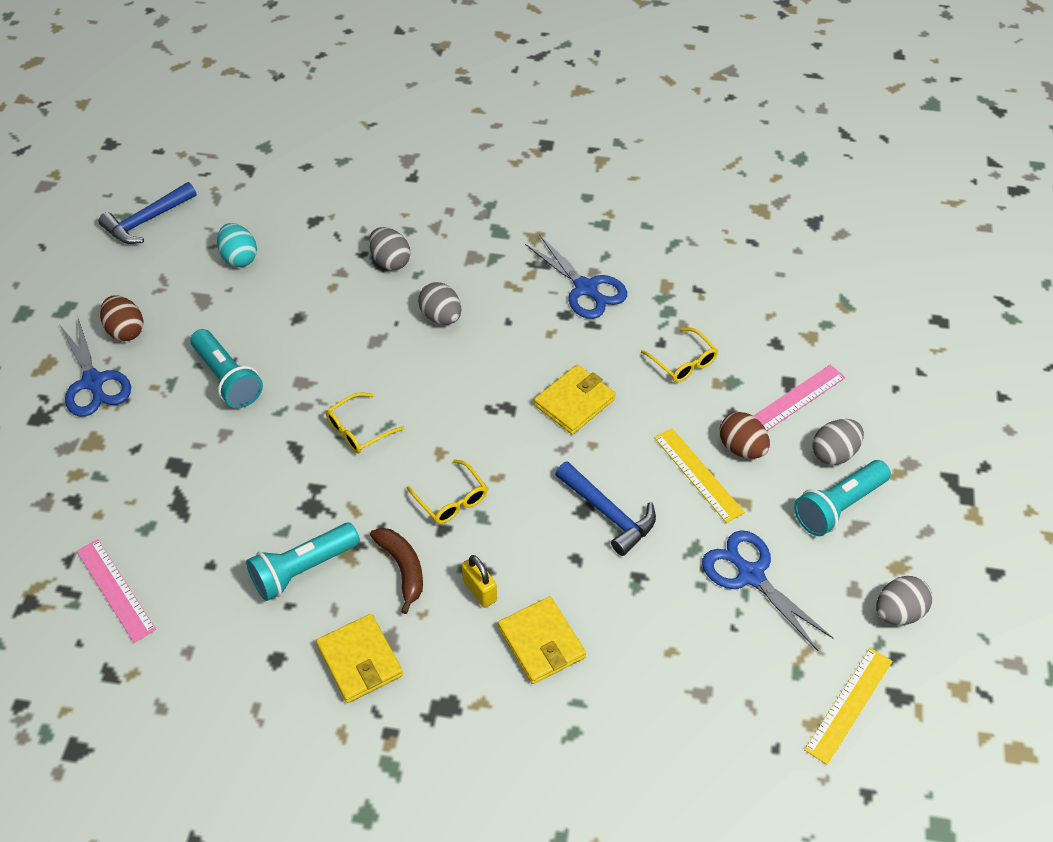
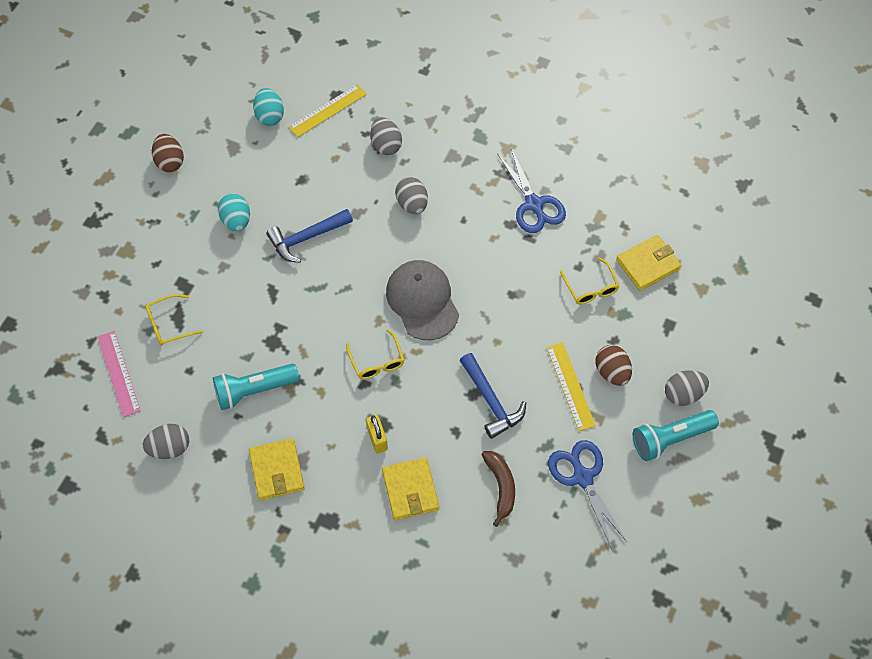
camera: 15 degrees right, 10 degrees up
blue scissors [59,318,131,417] -> none
blue hammer [98,182,197,244] -> blue hammer moved to [266,209,353,263]
turquoise flashlight [190,329,263,408] -> turquoise egg [218,193,250,231]
yellow glasses [326,392,404,454] -> yellow glasses moved to [145,294,203,346]
brown banana [370,528,423,614] -> brown banana moved to [481,451,515,527]
yellow wallet [534,365,616,434] -> yellow wallet moved to [616,235,682,291]
pink ruler [754,364,845,431] -> none
yellow ruler [804,648,892,765] -> yellow ruler moved to [289,84,367,137]
grey egg [876,576,932,625] -> grey egg moved to [143,424,189,459]
none -> grey cap [386,260,459,340]

